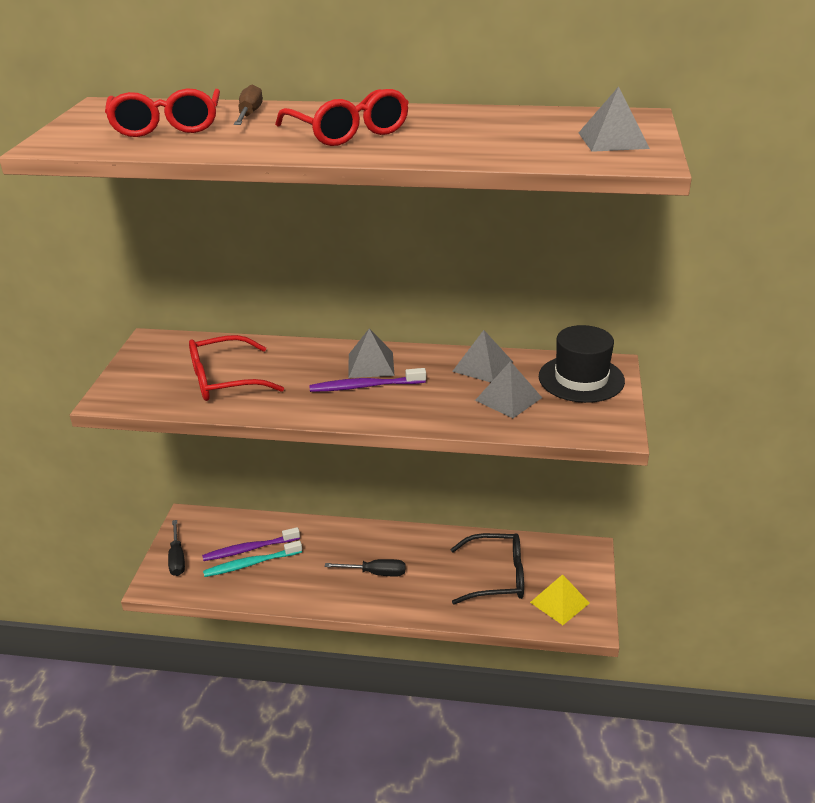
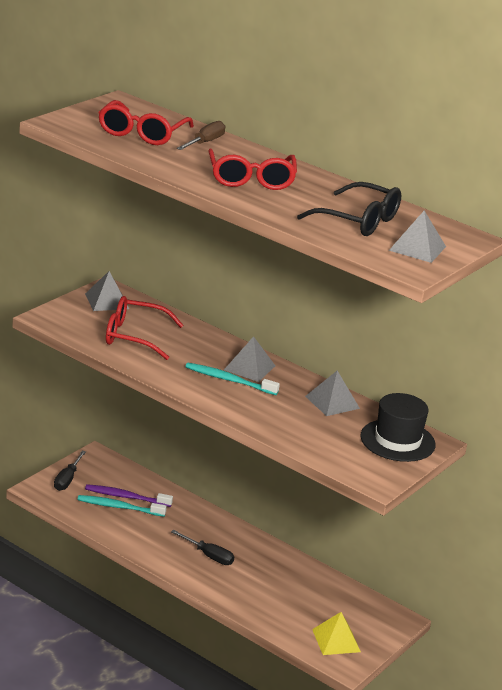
camera: 25 degrees right, 5 degrees down
purple toothbrush [309,368,426,392] -> turquoise toothbrush [185,363,280,395]
black glasses [450,533,524,605] -> black glasses moved to [297,182,401,236]
grey pyramid [475,361,542,418] -> grey pyramid moved to [85,271,129,311]

